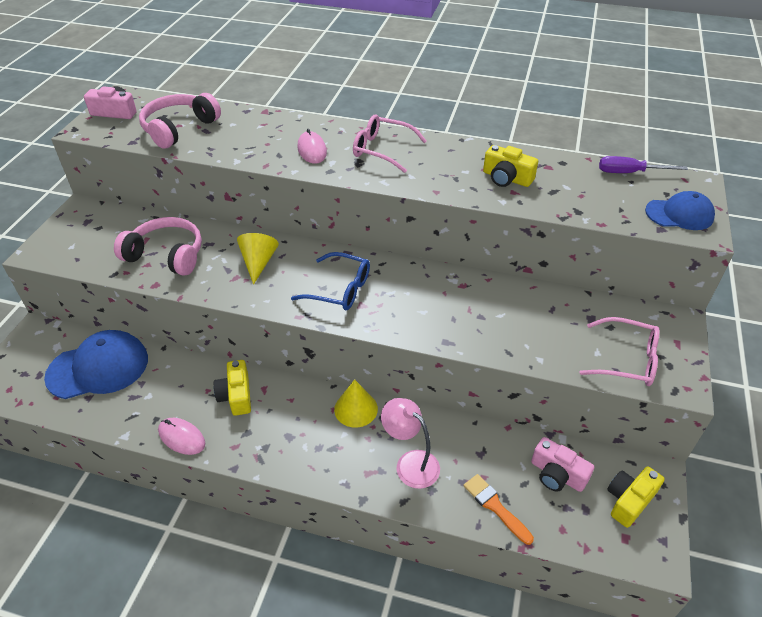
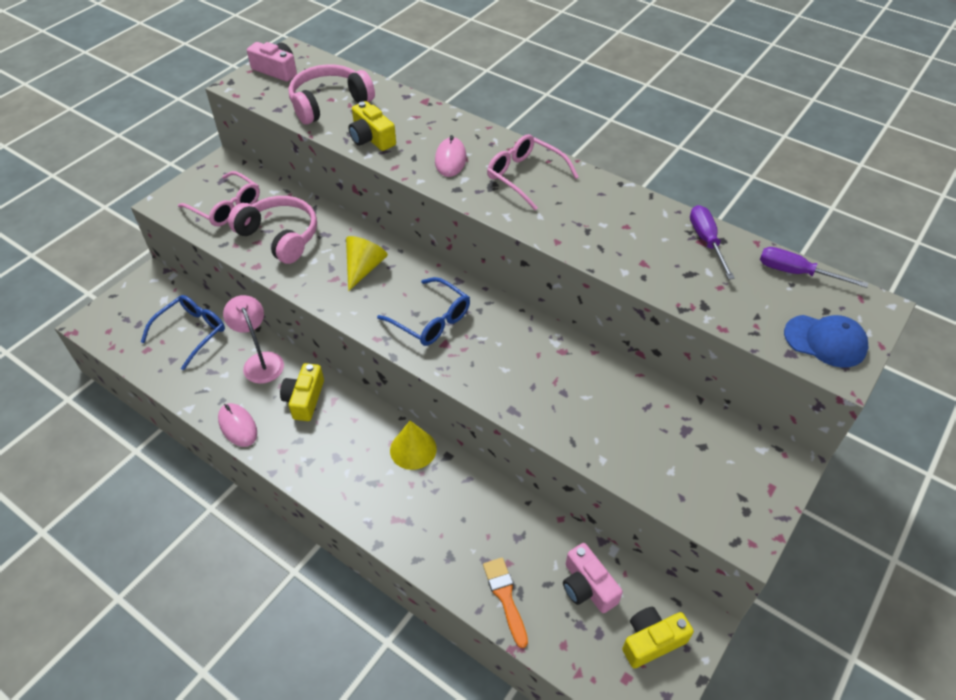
camera: 20 degrees right, 5 degrees up
blue cap [44,330,148,399] -> blue glasses [141,295,225,370]
pink lamp [381,398,440,489] -> pink lamp moved to [223,295,284,384]
yellow camera [483,145,538,187] -> yellow camera moved to [348,101,396,151]
pink glasses [580,317,659,386] -> pink glasses moved to [178,171,260,227]
none -> purple screwdriver [690,205,735,280]

